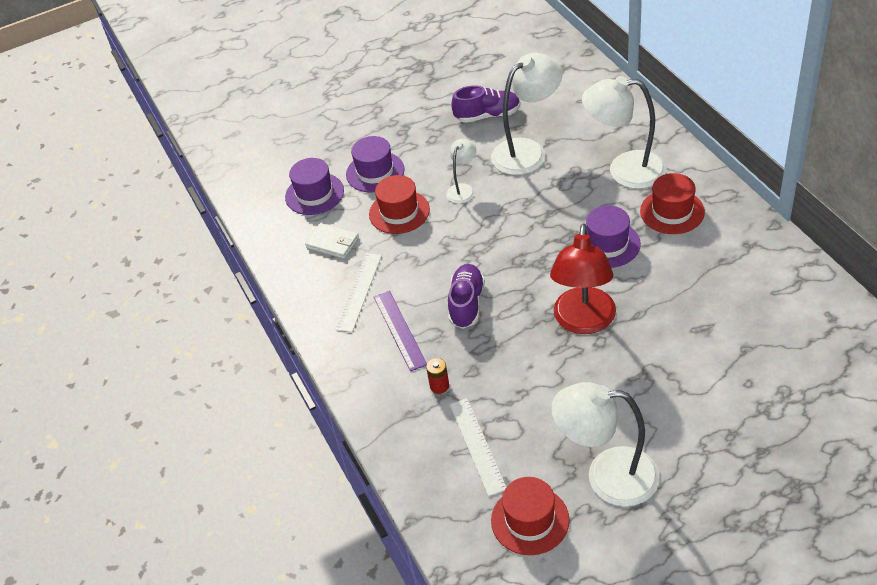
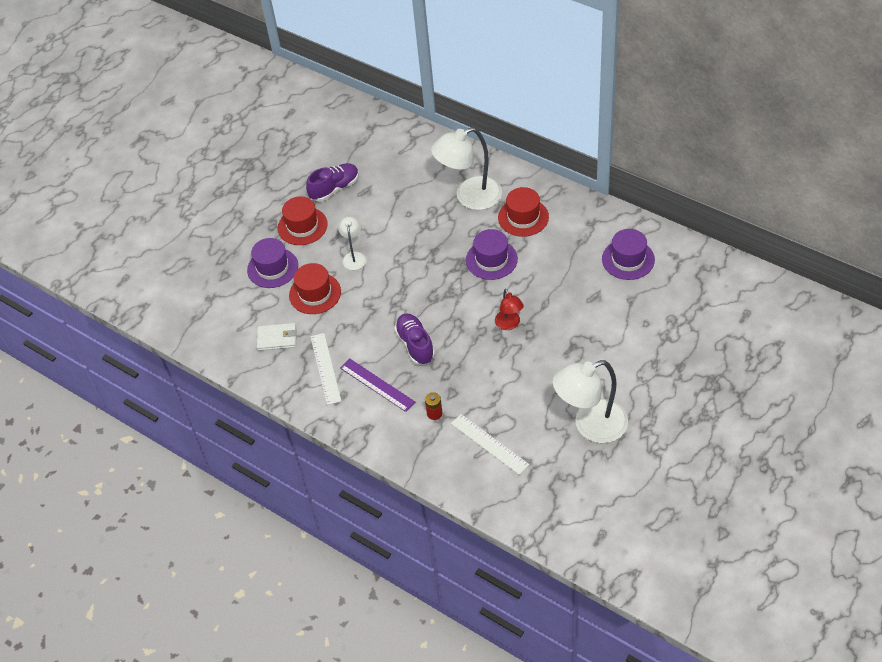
camera: 30 degrees left, 5 degrees up
purple hat [285,158,344,215] -> purple hat moved to [602,229,655,280]
white lamp [491,53,562,175] -> none
red hat [491,477,569,555] -> red hat moved to [278,196,328,245]
red lamp [550,223,616,334] -> red lamp [495,289,524,330], size x0.51

